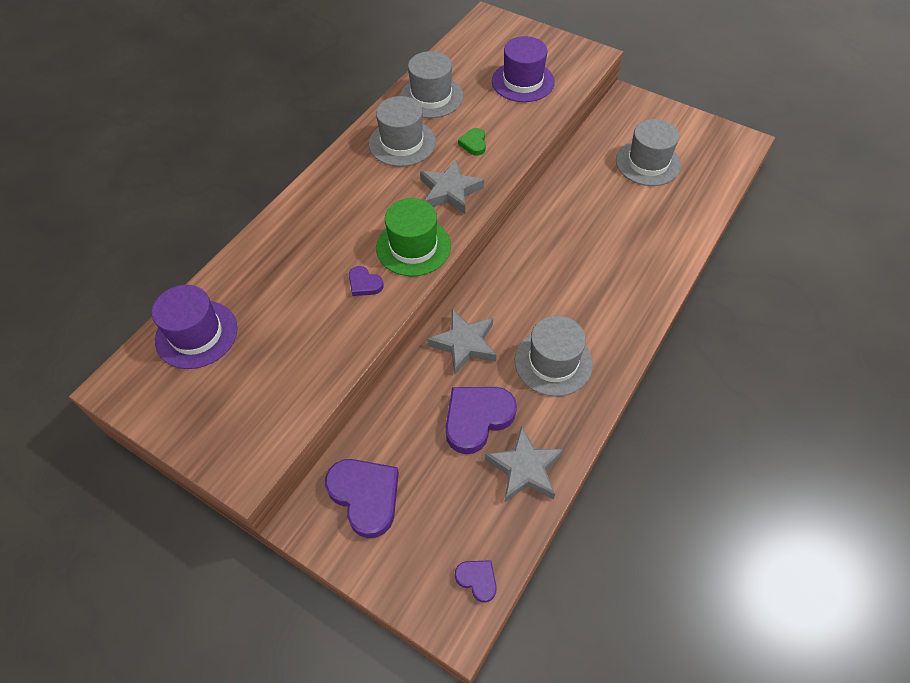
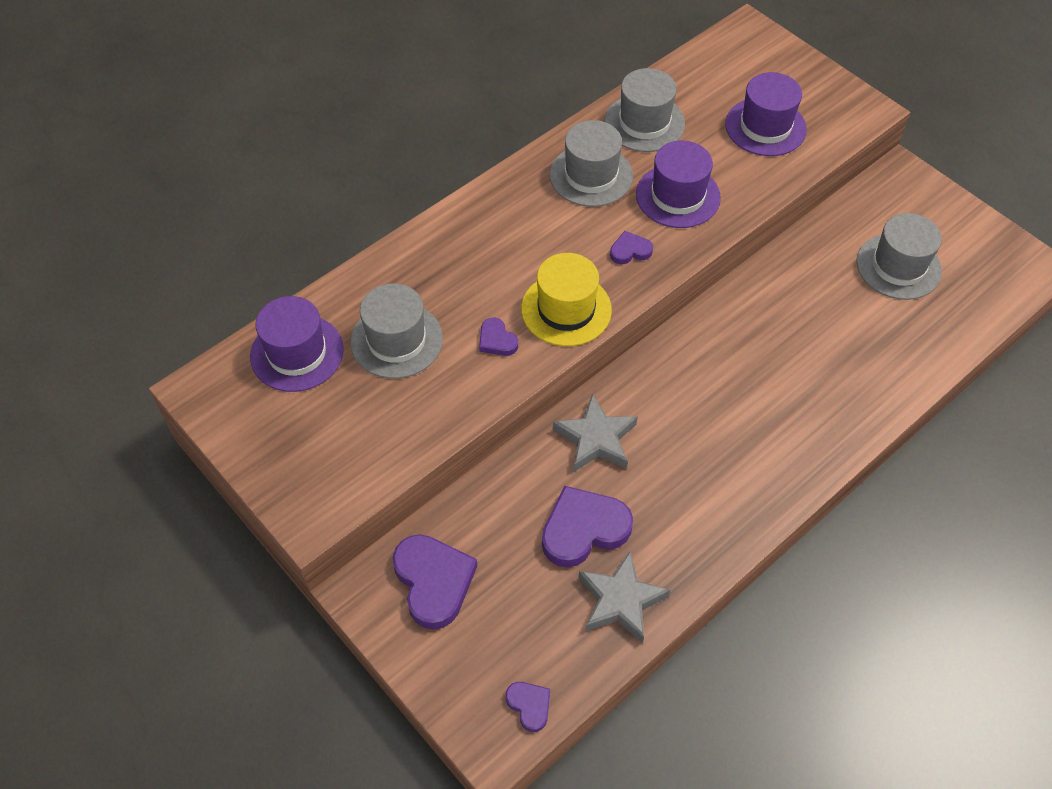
camera: 15 degrees right, 0 degrees up
green hat [376,198,451,276] -> yellow hat [521,253,612,346]
grey star [420,160,484,214] -> purple heart [610,231,653,264]
green heart [458,128,486,156] -> purple hat [636,141,721,228]
grey hat [515,316,593,396] -> grey hat moved to [350,283,443,379]

